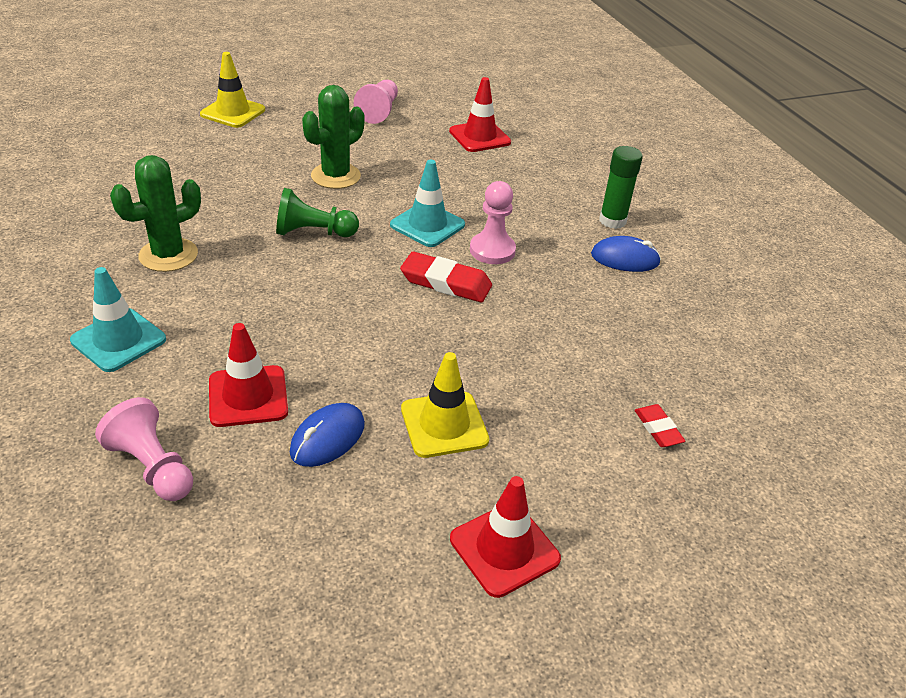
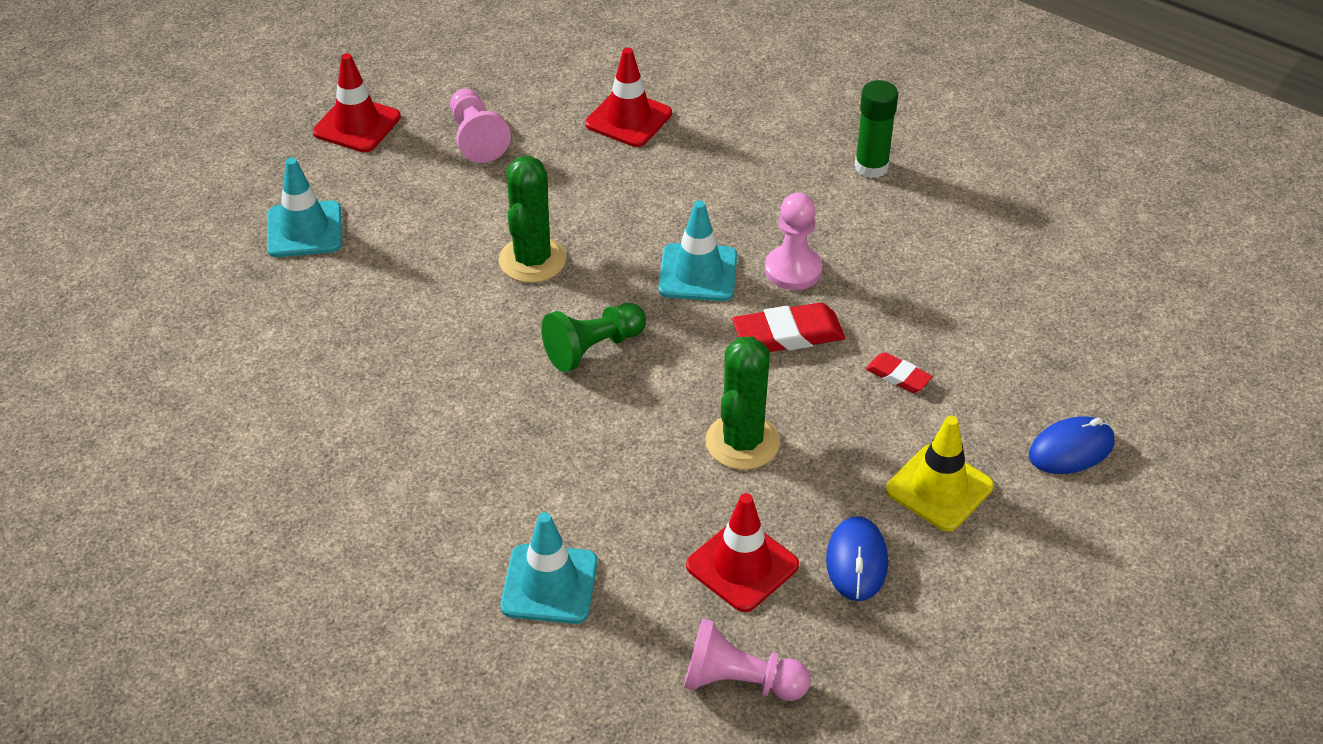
camera: 30 degrees left, 5 degrees up
green cactus [110,155,201,272] -> green cactus moved to [705,336,780,470]
yellow traffic cone [200,52,265,128] -> turquoise traffic cone [267,157,342,257]
red traffic cone [450,476,561,598] -> red traffic cone moved to [313,53,401,152]
blue mouse [591,236,661,272] -> blue mouse moved to [1029,416,1114,474]
red eraser [635,404,686,447] -> red eraser moved to [866,352,933,393]

